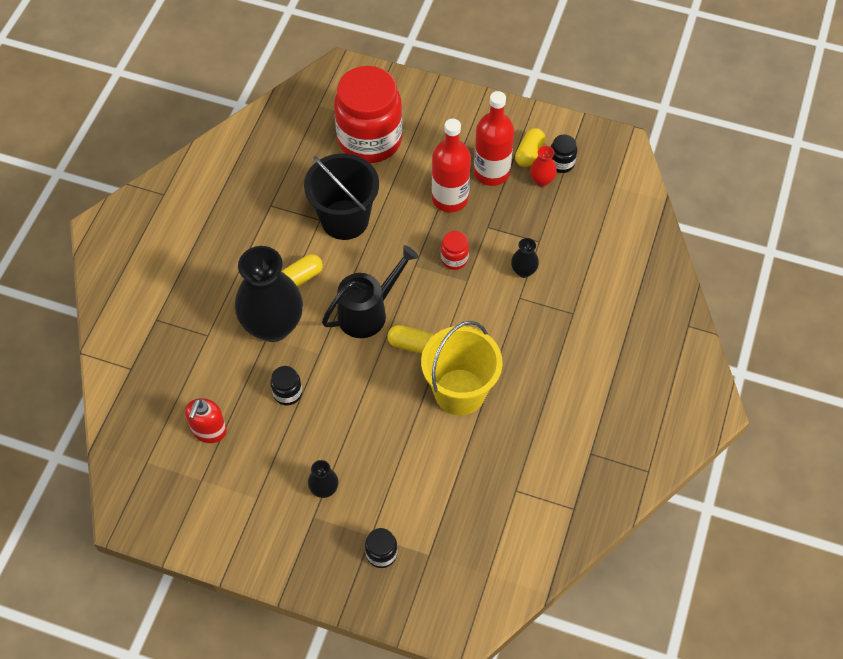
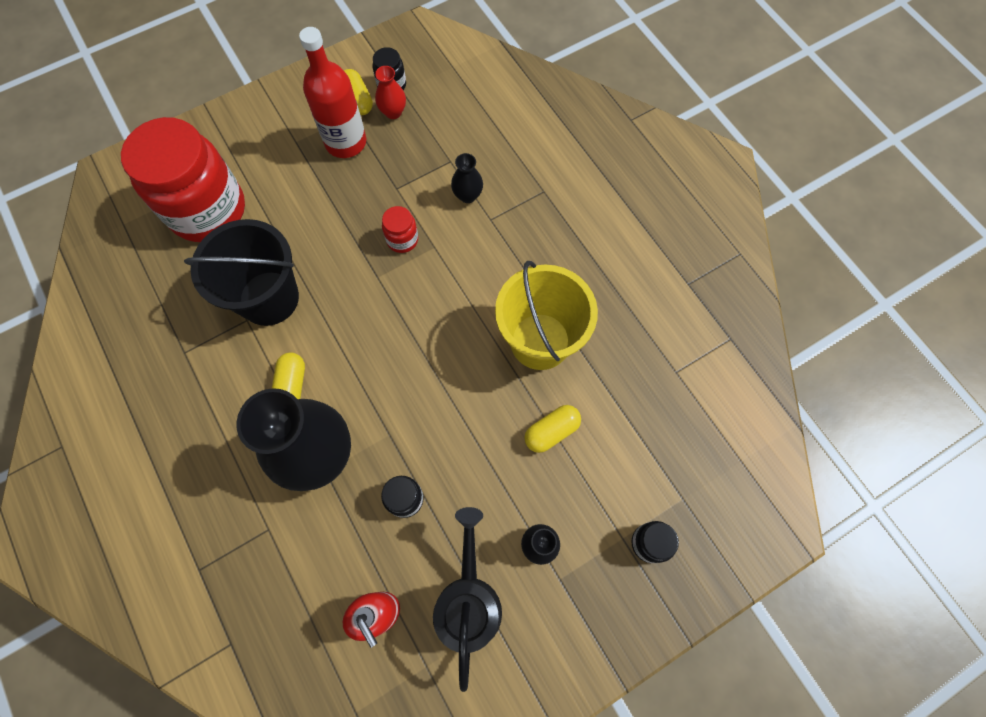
camera: 50 degrees left, 10 degrees up
black watering can [322,245,419,338] -> black watering can moved to [433,507,502,692]
yellow capsule [387,325,433,354] -> yellow capsule moved to [524,405,581,453]
red bottle [432,119,471,212] -> none

